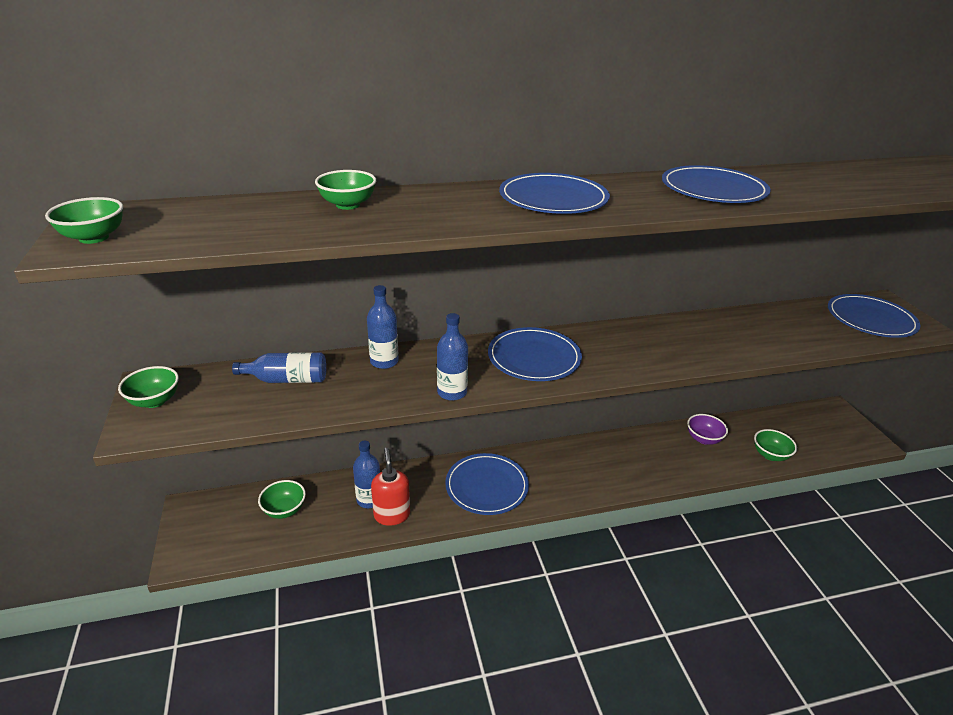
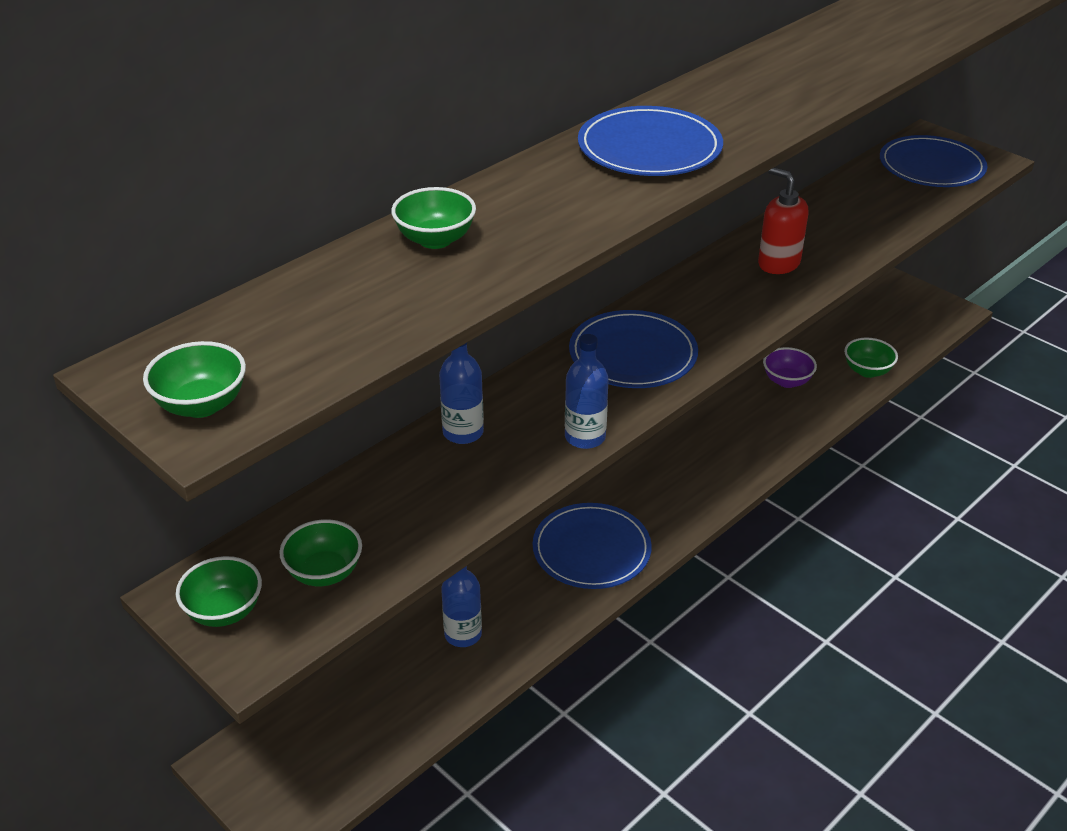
camera: 30 degrees left, 5 degrees up
blue bottle [232,352,326,383] -> none
green bowl [258,480,306,519] -> green bowl moved to [279,519,362,586]
red soap dispenser [371,448,410,526] -> red soap dispenser moved to [758,168,809,274]
blue plate [662,165,771,203] -> none

